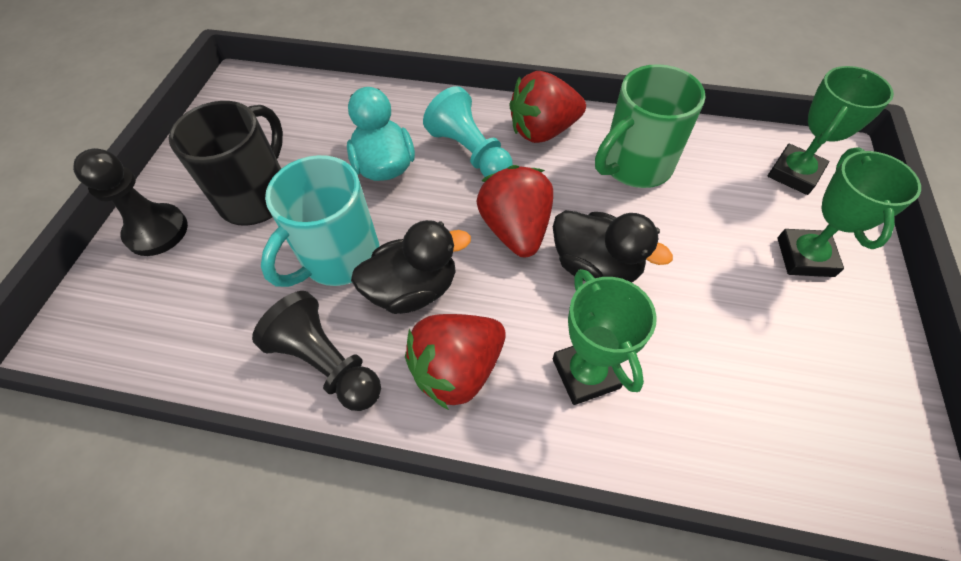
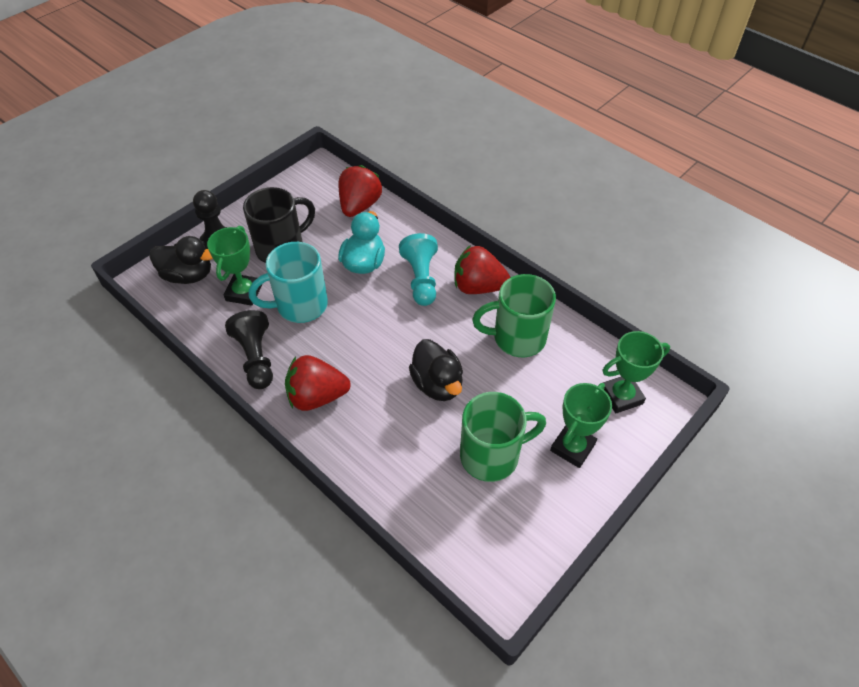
camera: 30 degrees right, 5 degrees down
black duck [351,220,471,314] -> black duck moved to [150,236,213,284]
red strawberry [476,165,553,257] -> red strawberry moved to [339,165,382,217]
green trophy [553,269,657,405] -> green trophy moved to [207,226,262,306]
none -> green mug [460,392,546,482]

